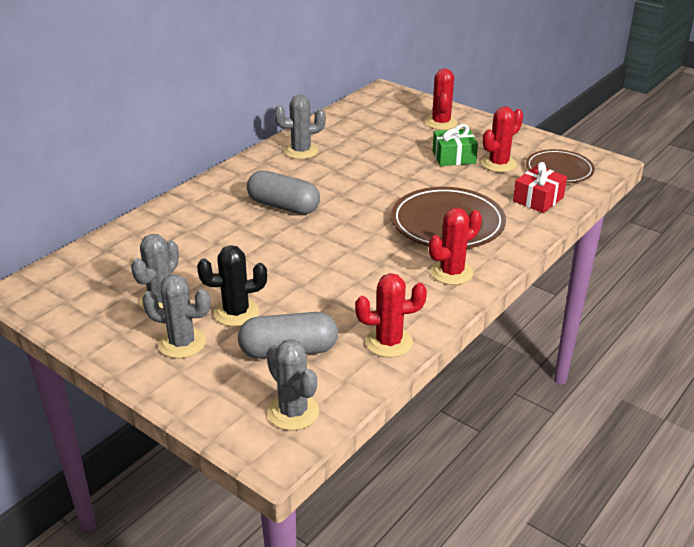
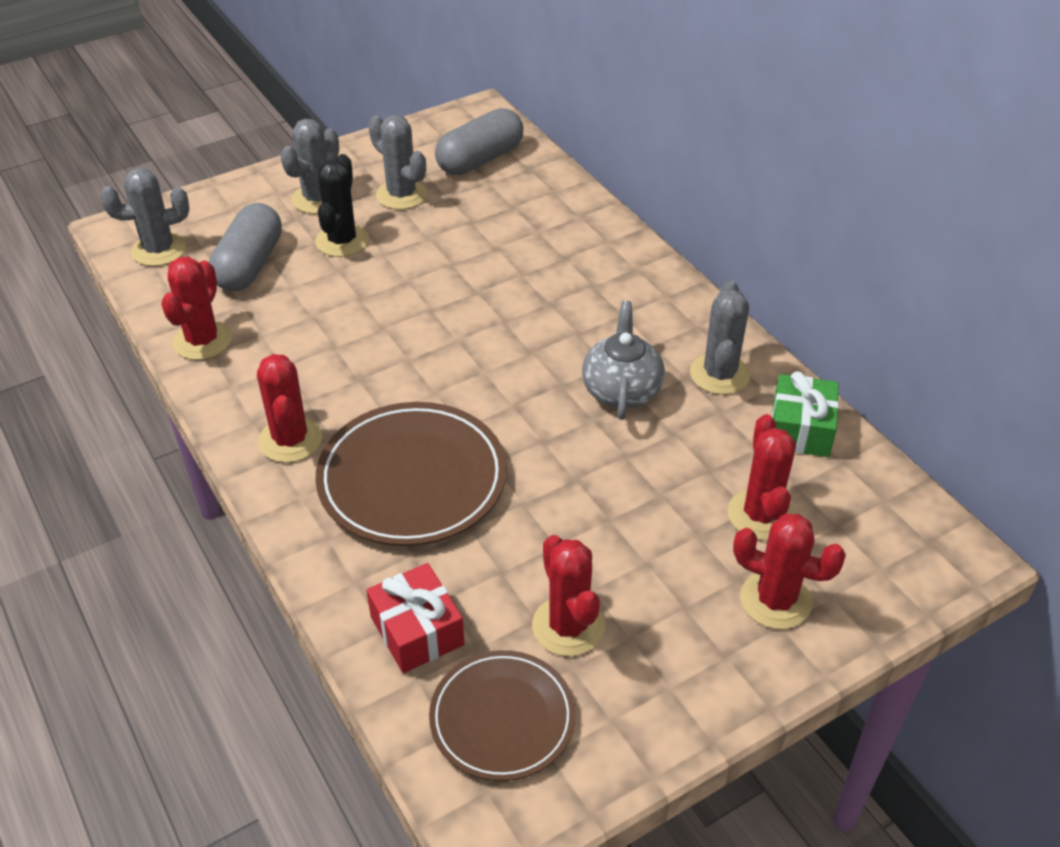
camera: 110 degrees right, 10 degrees up
grey capsule [247,170,320,215] -> grey capsule moved to [435,108,524,175]
green gift [433,124,478,166] -> green gift moved to [772,371,839,457]
none -> grey teapot [582,301,665,420]
none -> red cactus [728,414,796,541]

